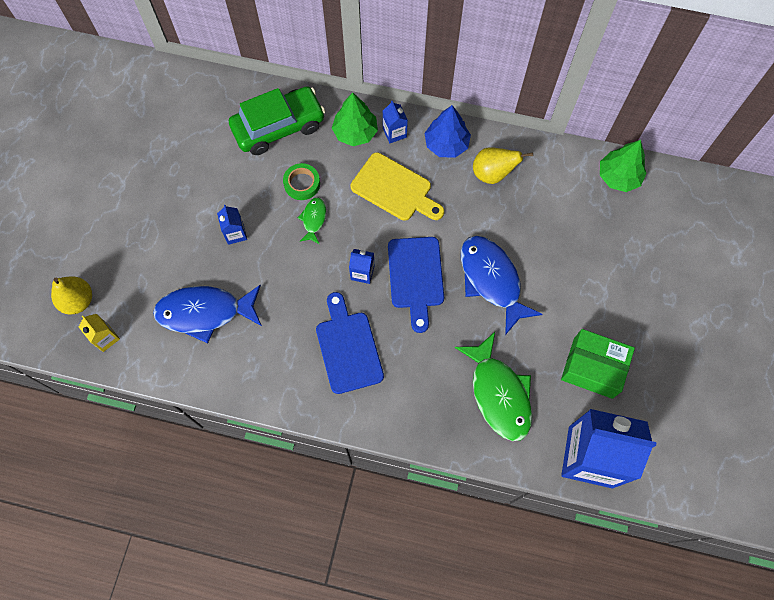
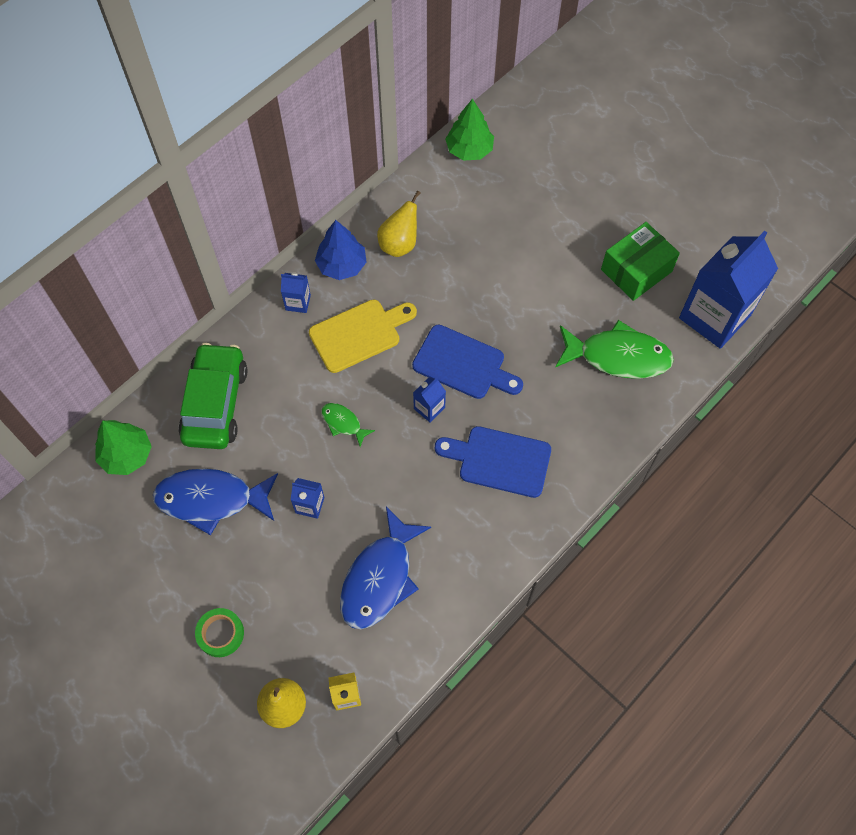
camera: 60 degrees left, 5 degrees down
green tape [283,163,320,200] -> green tape moved to [195,608,244,657]
green tree [332,92,378,146] -> green tree moved to [95,420,152,475]
blue fish [461,236,543,335] -> blue fish moved to [153,468,278,535]

